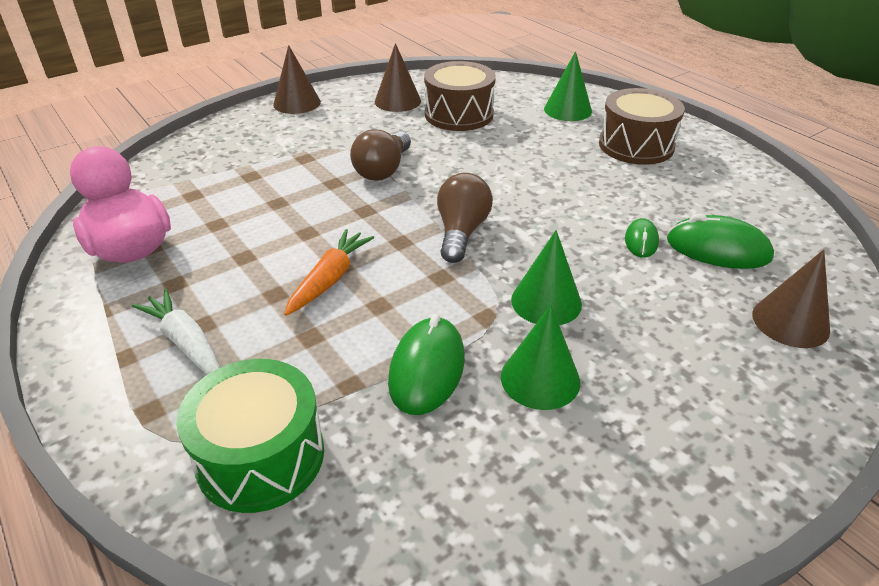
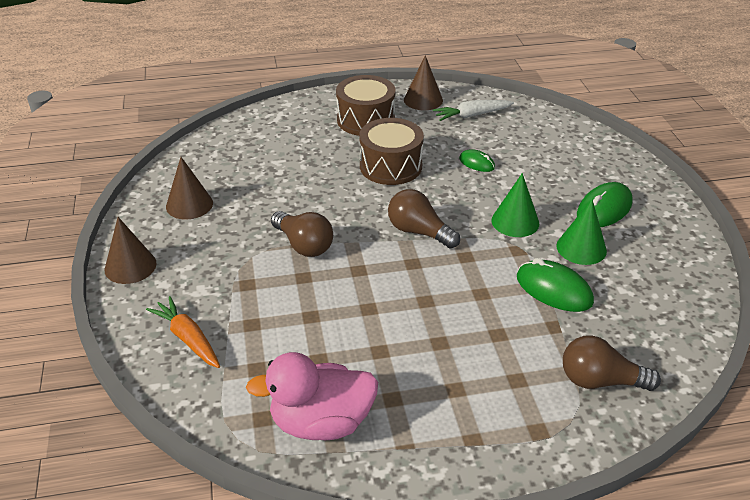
camera: 65 degrees left, 0 degrees up
white carrot [132,289,221,375] -> white carrot moved to [433,100,514,121]
green drum [176,359,324,513] -> brown light bulb [563,335,661,391]
orange carrot [284,229,374,316] -> orange carrot moved to [146,296,220,368]
brown drum [424,61,496,131] -> brown drum moved to [359,118,424,185]
green cone [544,51,592,121] -> none
green mouse [667,213,774,269] -> green mouse moved to [577,182,633,227]
brown cone [752,250,830,348] -> brown cone moved to [404,55,443,110]

